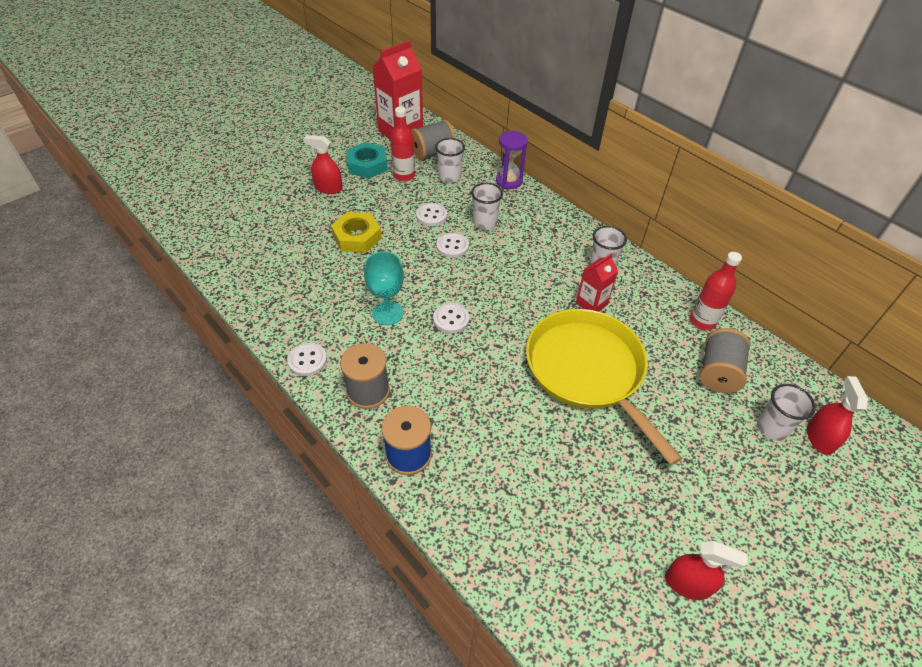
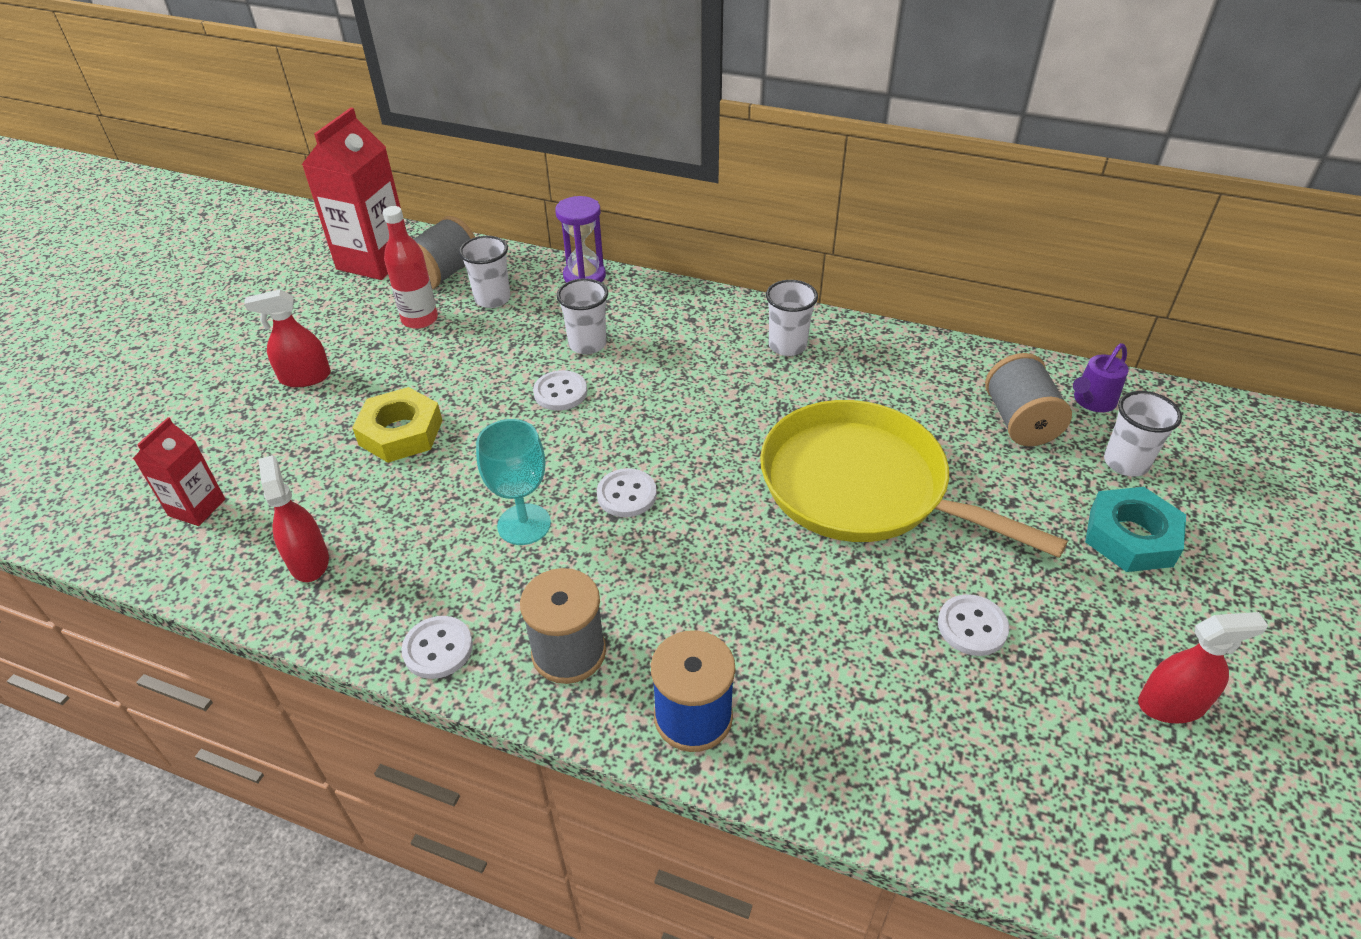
camera: 25 degrees left, 5 degrees down
turquoise nut [347,142,388,179] -> turquoise nut moved to [1085,487,1186,572]
white button [416,203,447,226] -> white button moved to [938,594,1009,656]
red carton [576,253,618,312] -> red carton moved to [133,417,225,526]
red bottle [690,252,742,330] -> none
red spray bottle [807,376,868,455] -> red spray bottle moved to [258,455,329,582]
none -> purple watering can [1073,343,1129,412]

